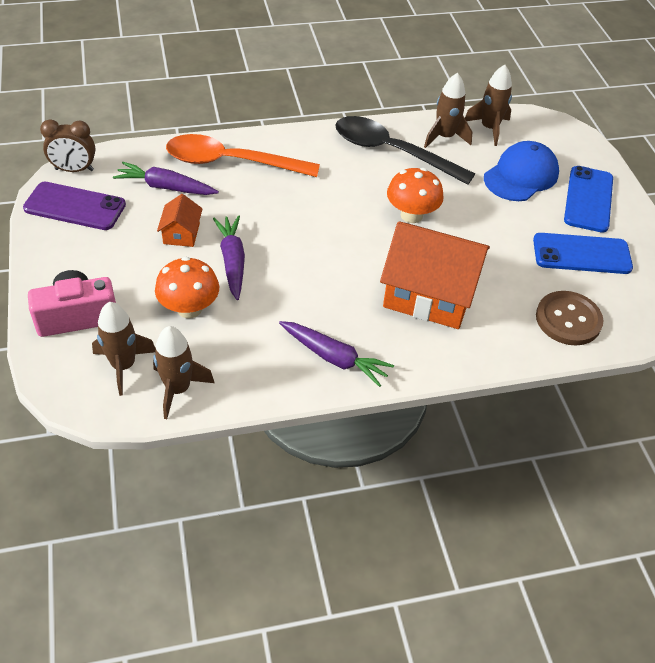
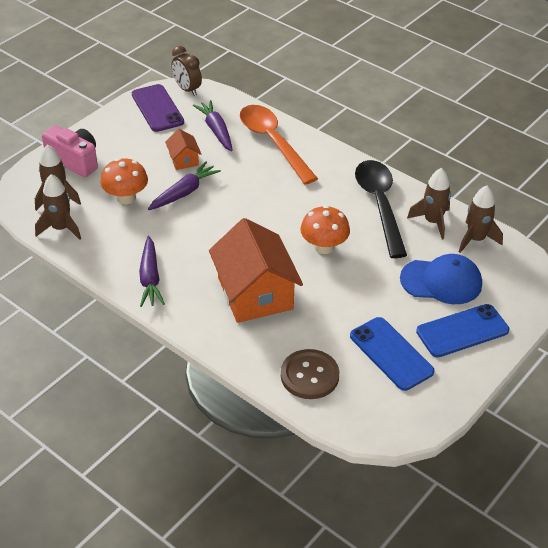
camera: 55 degrees right, 5 degrees down
orange house [157,194,203,247] -> orange house turned 75 degrees counterclockwise [165,129,201,170]

